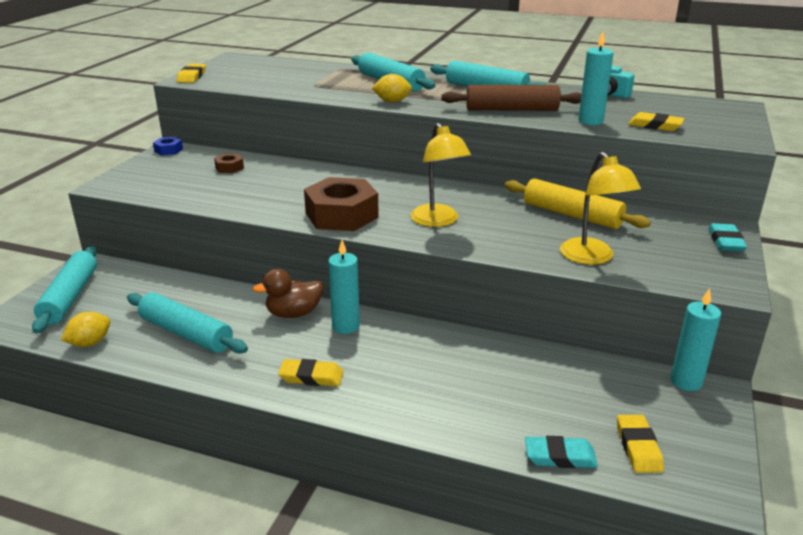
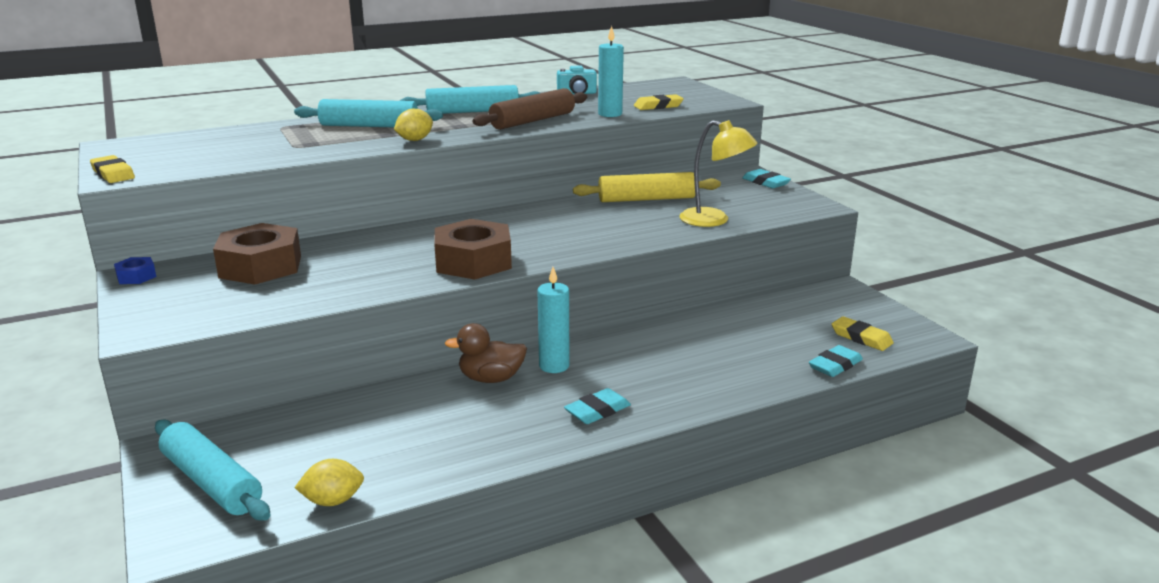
camera: 45 degrees left, 5 degrees down
yellow lemon [61,312,110,347] -> yellow lemon turned 75 degrees clockwise [294,459,364,506]
turquoise rolling pin [127,292,248,353] -> none
brown nut [214,153,244,173] -> brown nut [213,223,301,285], size x2.22
brown duck [253,269,323,318] -> brown duck turned 60 degrees clockwise [445,323,527,383]
yellow eraser [278,359,344,387] -> turquoise eraser [564,388,631,424]
yellow lamp [410,123,471,227] -> none
turquoise candle [671,288,721,391] -> none

